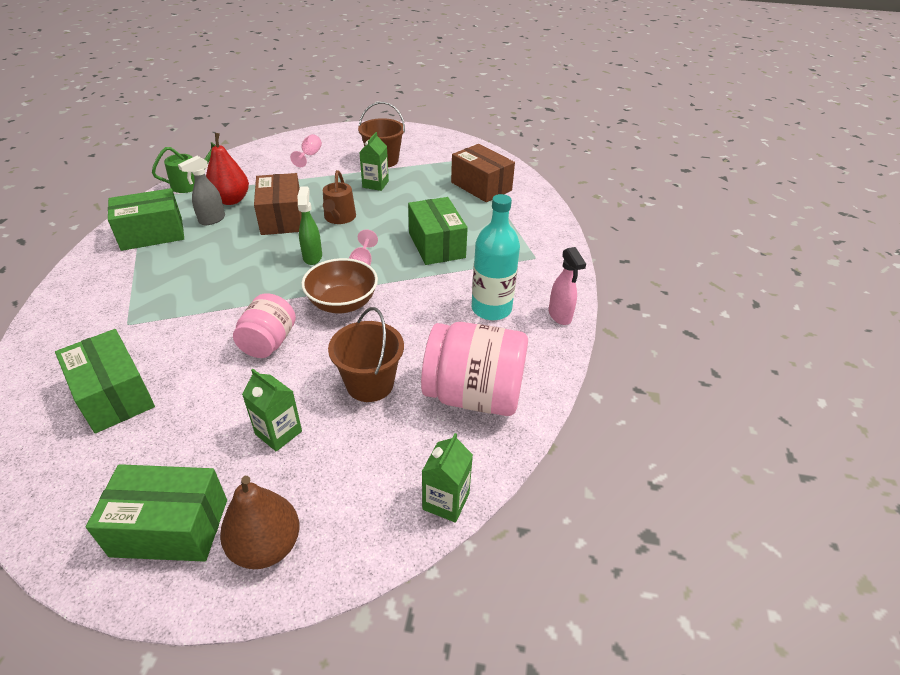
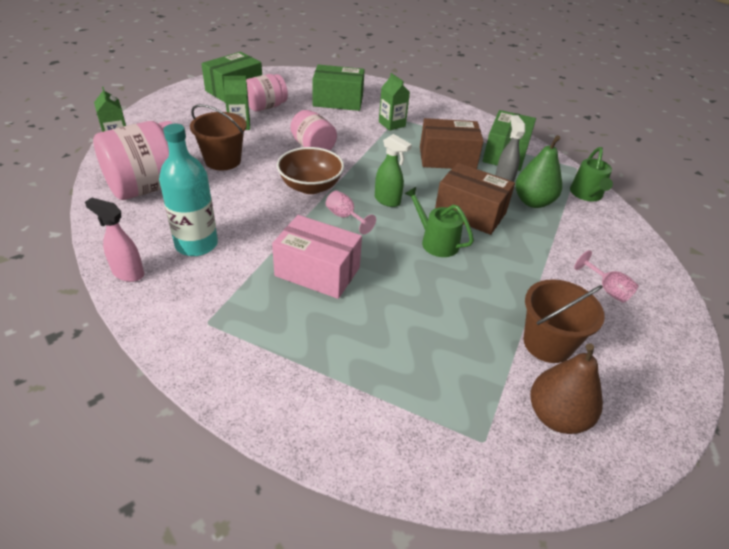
camera: 130 degrees right, 0 degrees up
red pear [206,133,249,205] -> green pear [515,135,562,208]
brown pear [220,476,300,569] -> brown pear moved to [531,343,603,434]
brown watering can [323,170,356,224] -> green watering can [405,187,474,257]
green carton [359,132,389,191] -> green carton moved to [379,73,410,131]
green box [408,197,468,265] -> pink box [272,215,362,299]
brown box [451,144,515,202] -> brown box moved to [420,118,483,169]
none -> pink jar [246,74,288,111]

